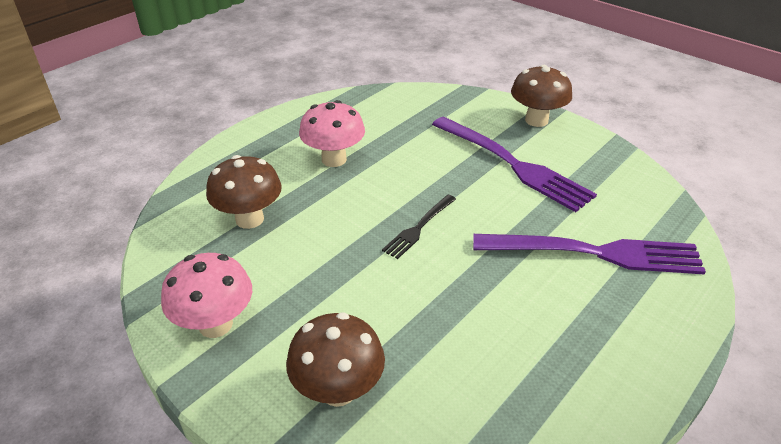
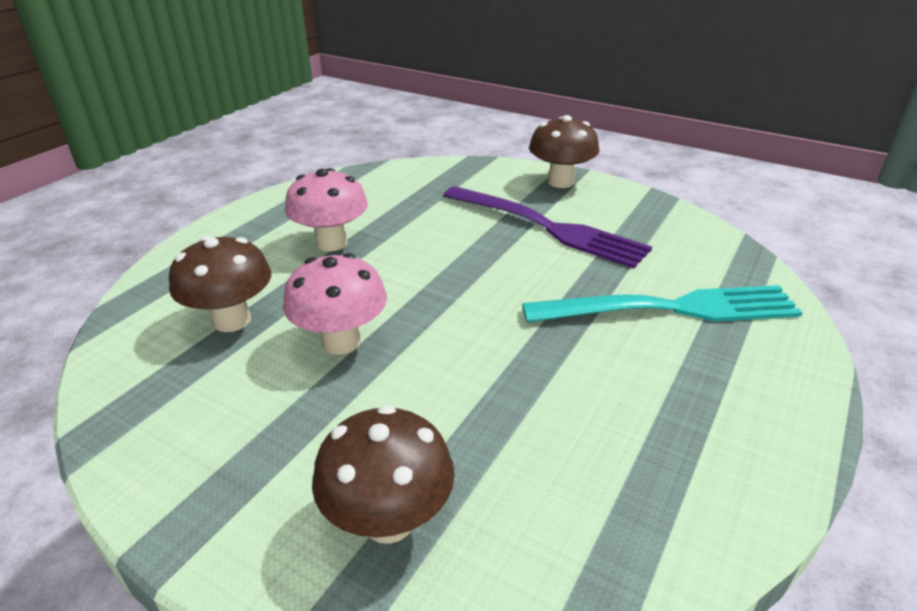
camera: 10 degrees left, 5 degrees down
pink mushroom [161,253,252,338] -> pink mushroom moved to [283,253,387,355]
black fork [382,195,456,259] -> none
purple fork [473,234,706,275] -> turquoise fork [522,285,803,322]

